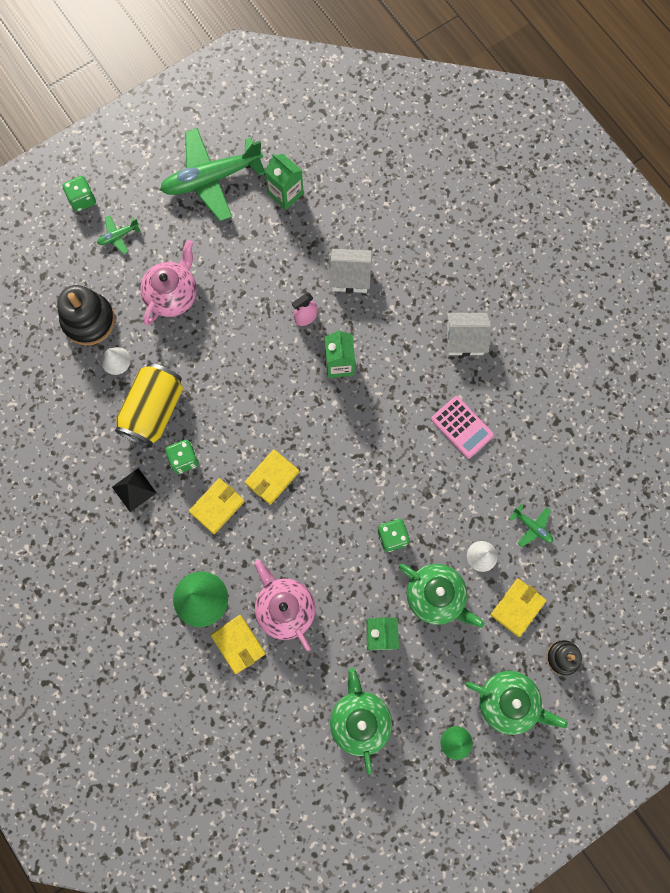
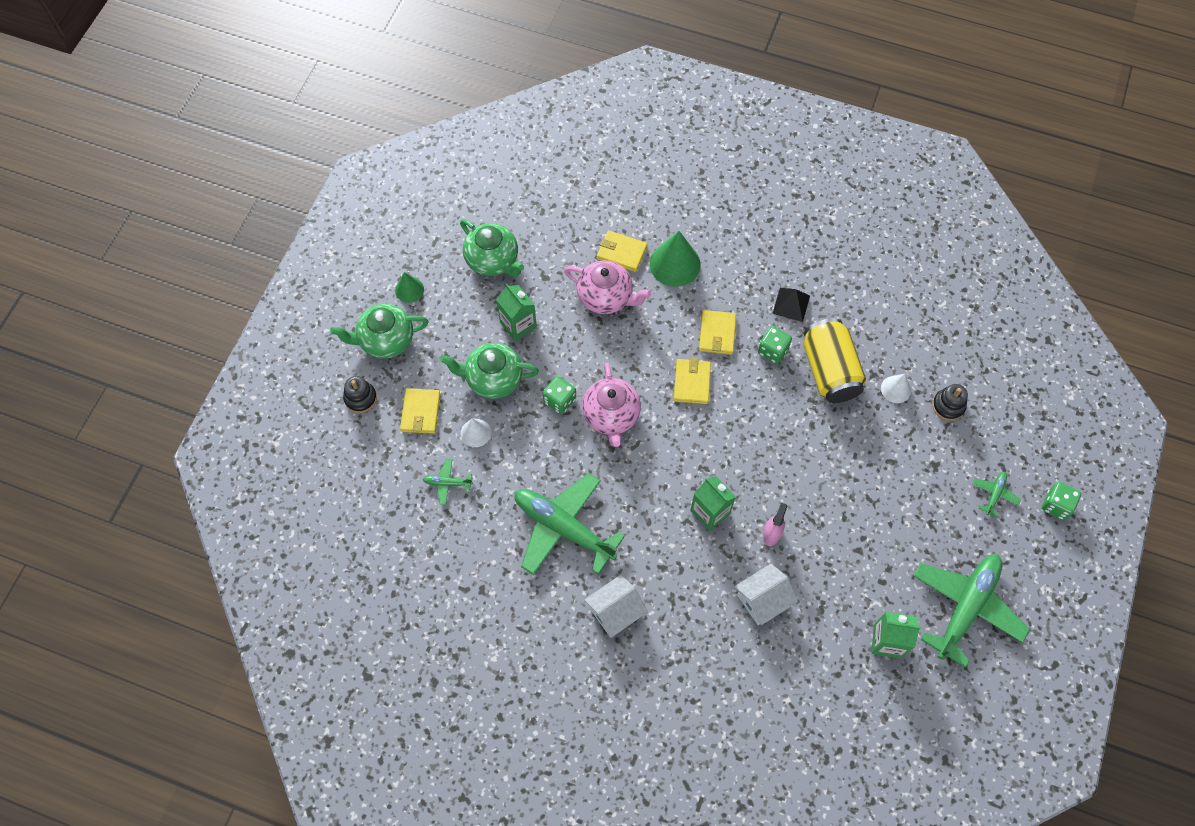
camera: 145 degrees right, 10 degrees down
black stacking toy [57,285,115,346] -> black stacking toy [932,384,968,421], size x0.59
pink teapot [140,240,197,325] -> pink teapot moved to [582,362,641,447]
pink calculator [431,396,494,459] -> green plane [515,473,625,575]

